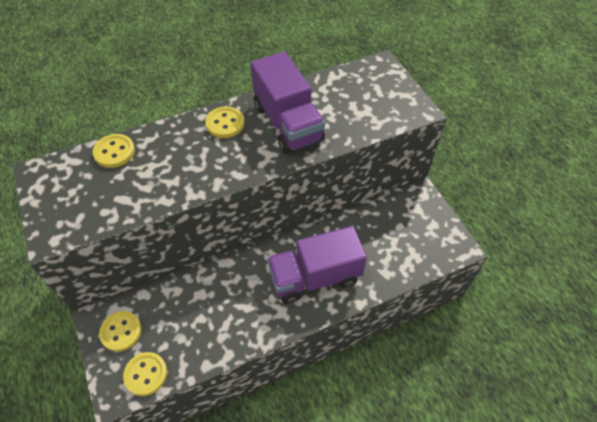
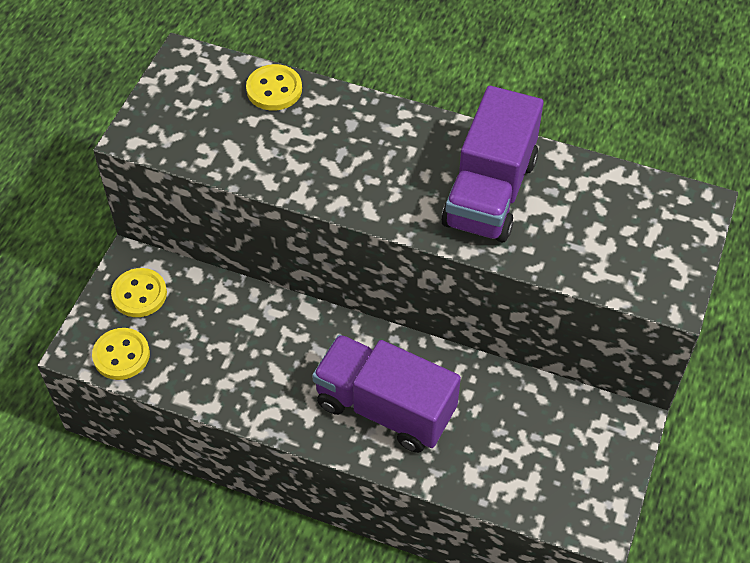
camera: 45 degrees right, 0 degrees up
yellow button [205,106,245,138] -> none

